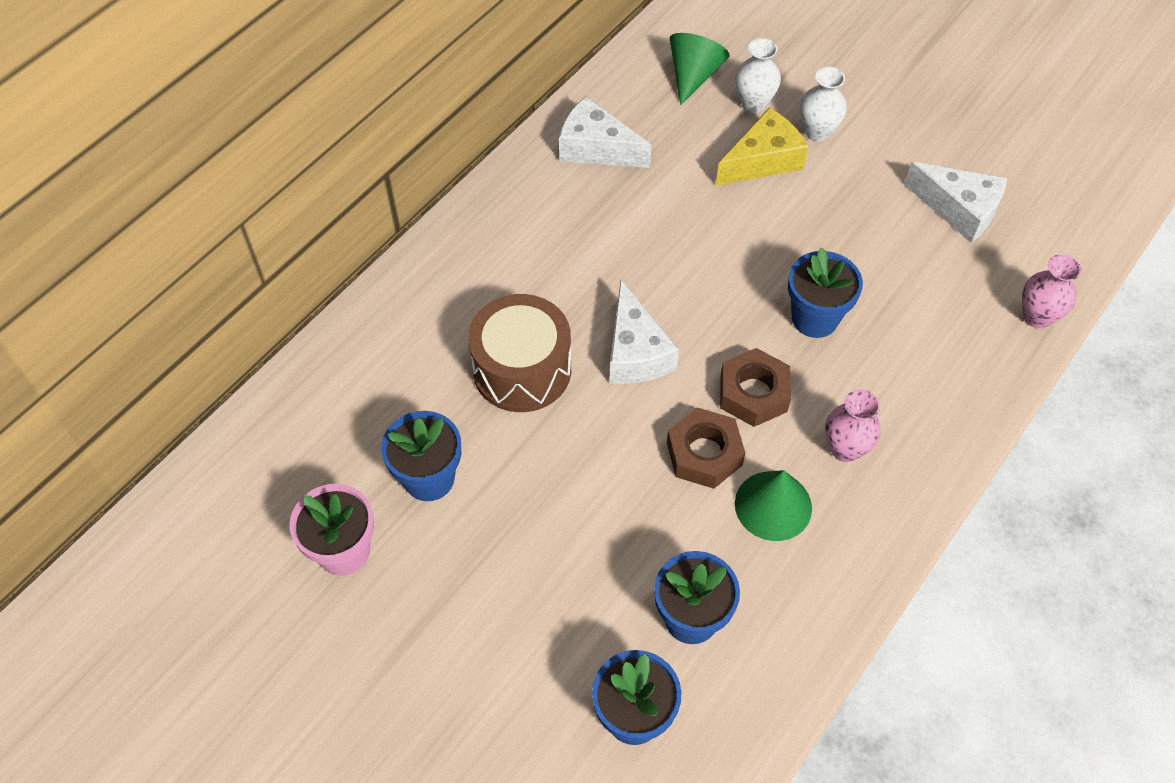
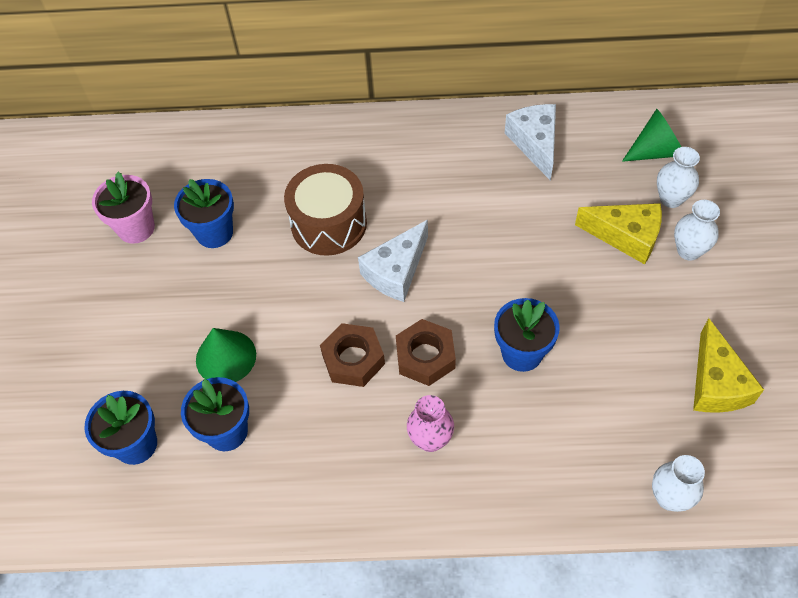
camera: 55 degrees right, 0 degrees up
green cone [735,470,812,541] -> green cone moved to [196,328,256,382]
white cheese [904,162,1007,243] -> yellow cheese [693,318,764,413]
pink vase [1022,254,1081,329] -> white vase [652,455,705,512]

